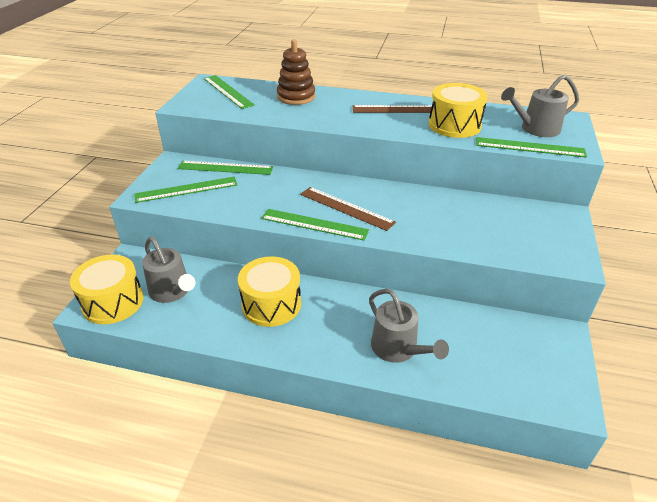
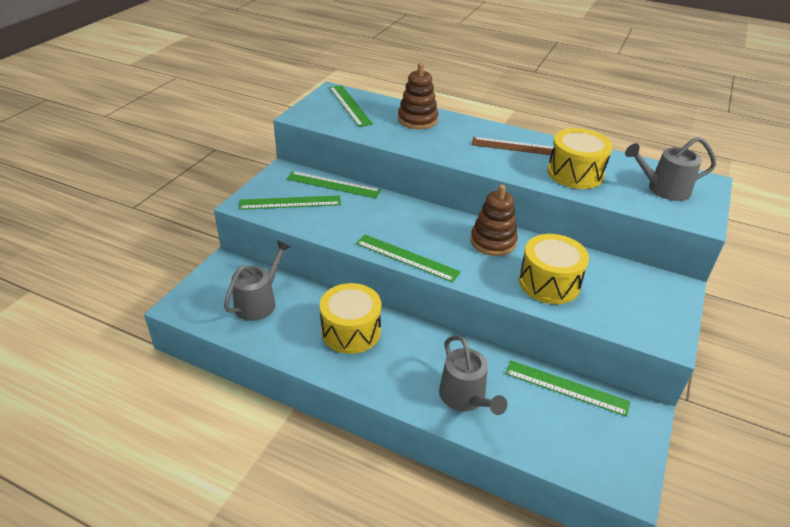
camera: 10 degrees right, 0 degrees up
yellow drum [70,255,144,324] -> yellow drum moved to [519,234,589,304]
grey watering can [142,237,195,303] -> grey watering can turned 120 degrees counterclockwise [224,240,291,321]
brown ruler [300,187,396,231] -> none
green ruler [476,137,587,158] -> green ruler moved to [505,361,630,417]
none -> brown stacking toy [471,185,518,256]

